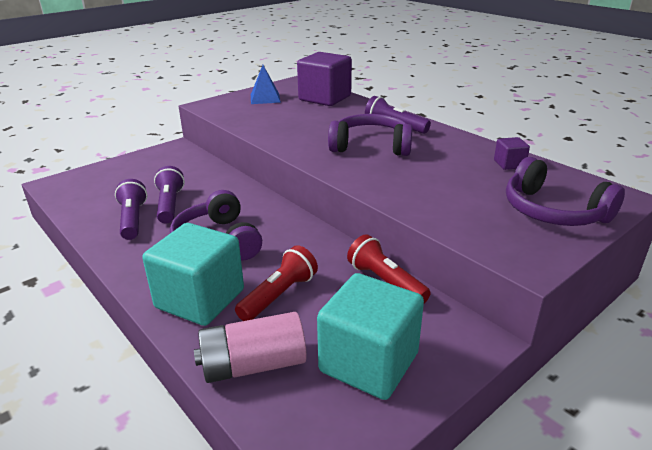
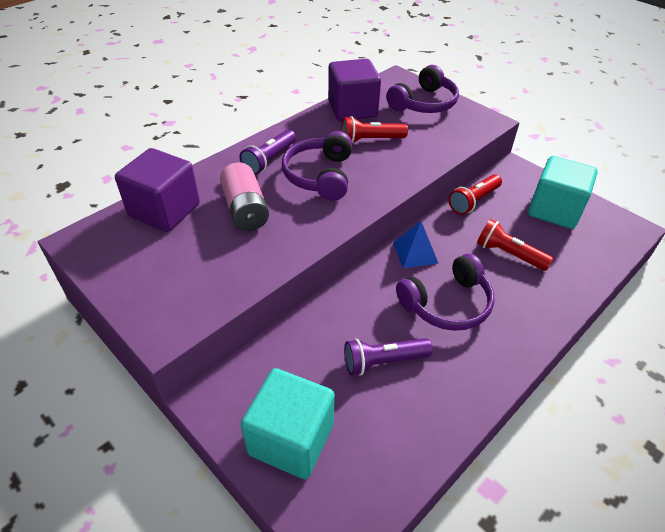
camera: 95 degrees left, 15 degrees up
purple flashlight [115,179,147,240] -> none
turquoise cube [142,223,244,326] -> turquoise cube moved to [241,368,335,479]
pink battery [194,312,307,383] -> pink battery moved to [220,162,269,231]
blue pyramid [251,65,281,104] -> blue pyramid moved to [393,221,438,268]
purple cube [494,137,530,170] -> purple cube [328,59,381,121], size x2.22
none -> red flashlight [342,116,408,144]

